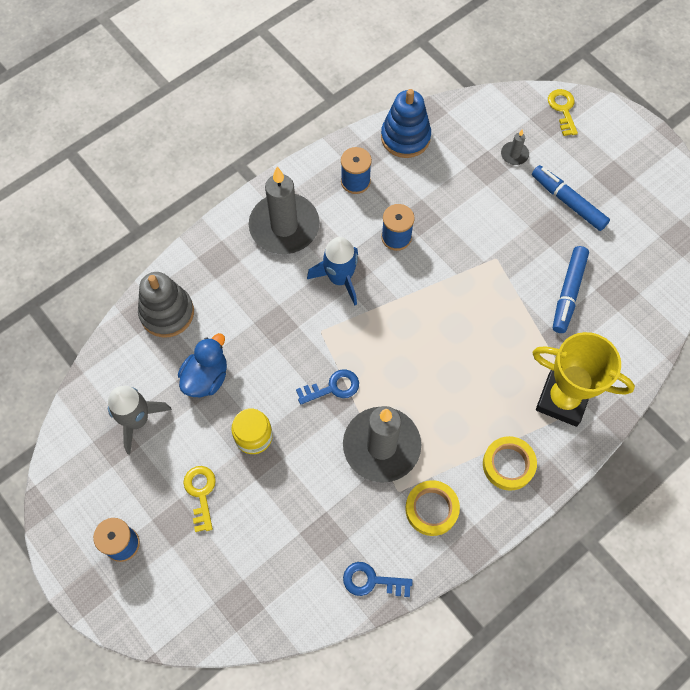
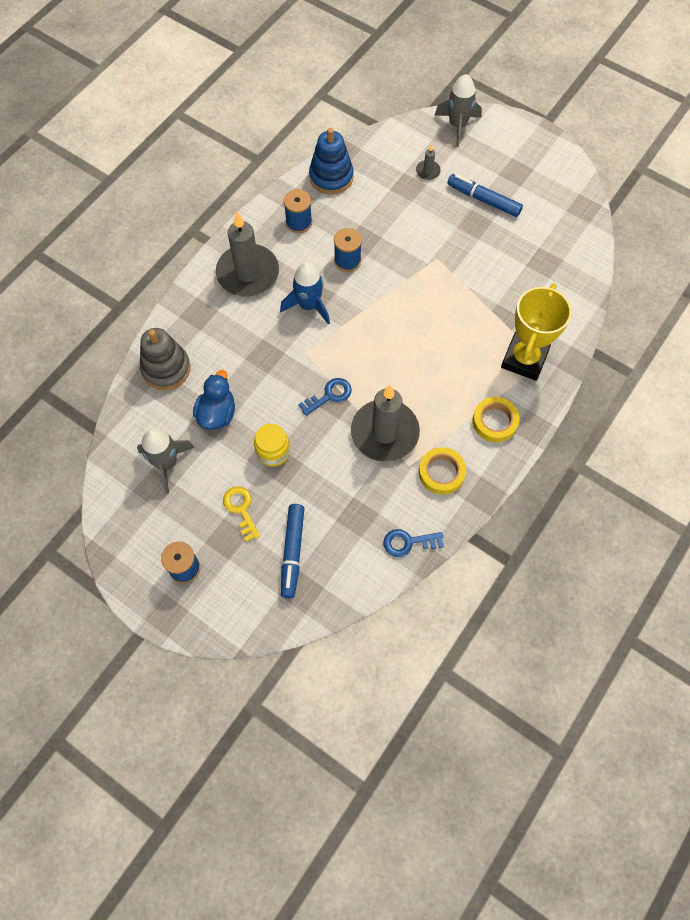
camera: 15 degrees left, 0 degrees up
yellow trophy [532,332,635,427] -> yellow trophy turned 75 degrees counterclockwise [501,283,572,381]
yellow key [548,89,578,136] -> grey rocket [435,74,482,147]
blue marker [553,246,589,333] -> blue marker moved to [281,504,304,598]

